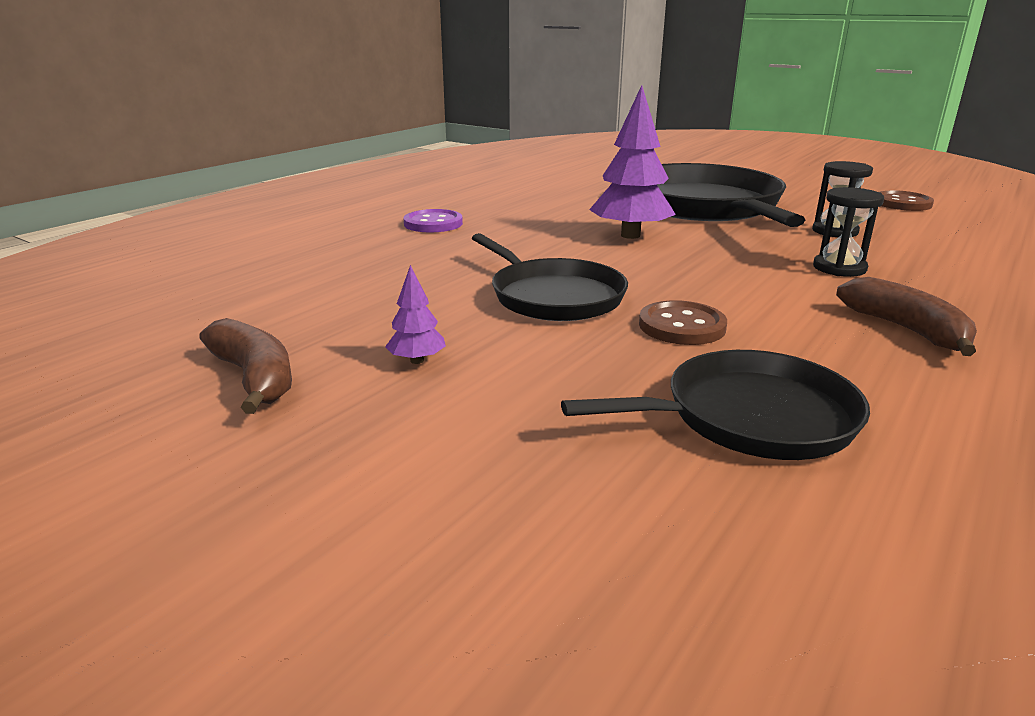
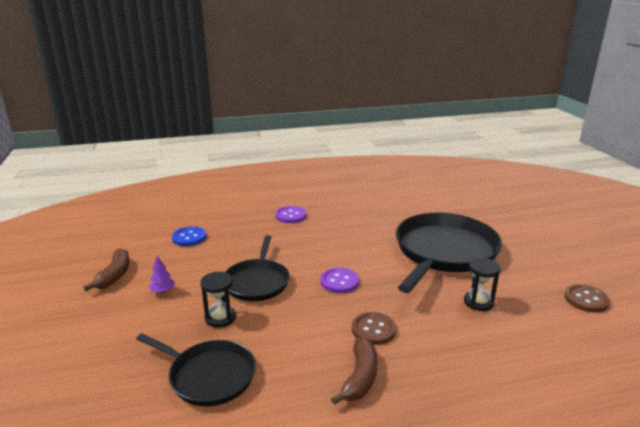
camera: 40 degrees right, 0 degrees up
purple tree [589,85,676,239] -> none
brown button [639,300,727,345] -> brown button moved to [352,312,396,345]
black hourglass [813,187,884,277] -> black hourglass moved to [200,271,236,328]
none -> blue button [172,226,206,246]
none -> purple button [320,268,359,293]

